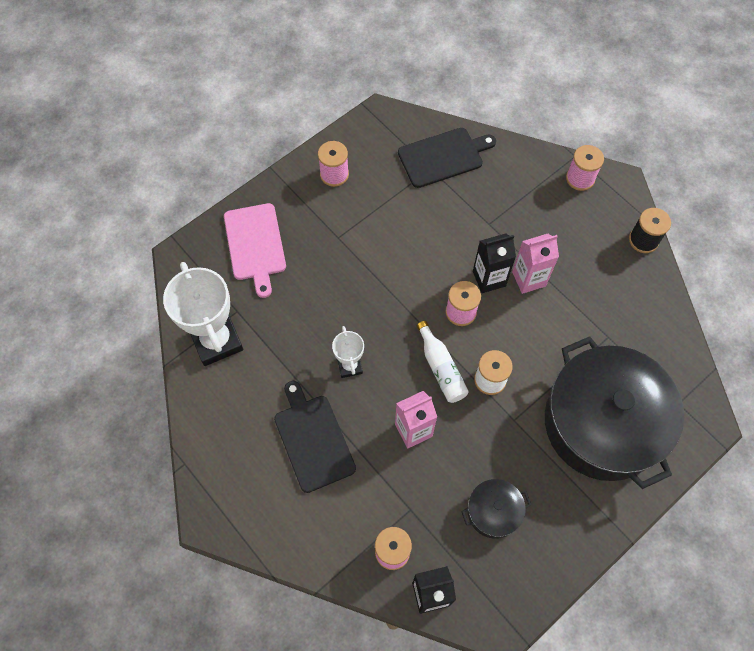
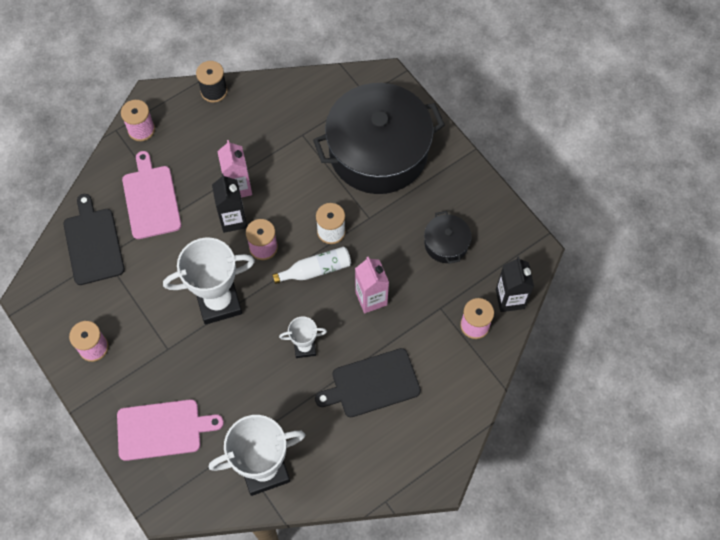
camera: 85 degrees left, 0 degrees up
none -> pink cutting board [122,151,181,239]
none -> white trophy [163,238,255,325]

